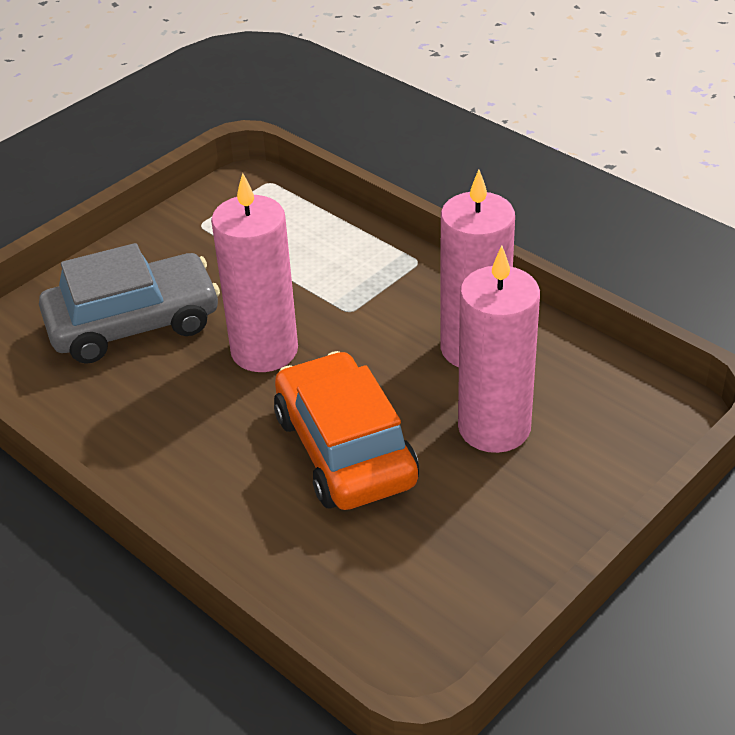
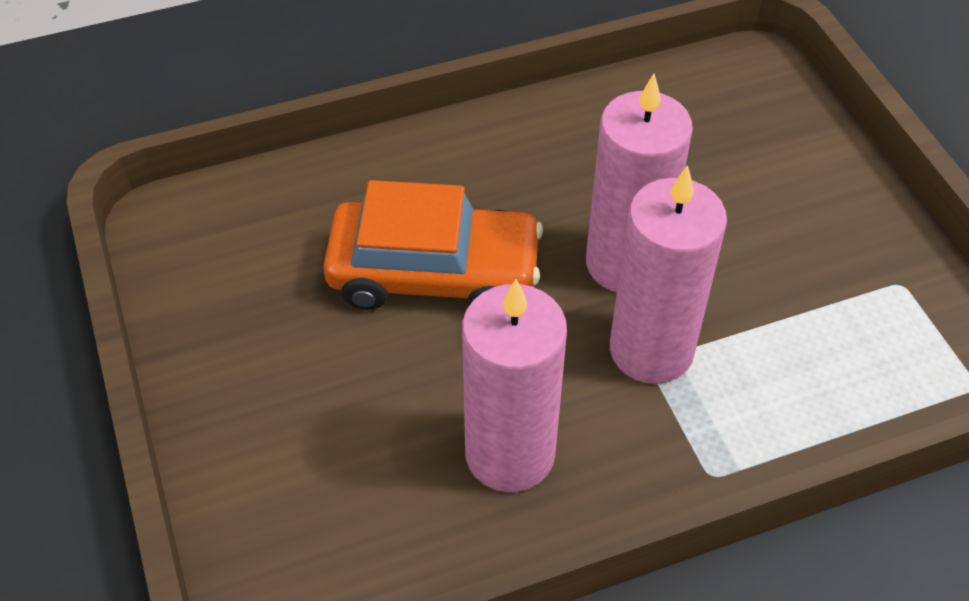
camera: 115 degrees right, 10 degrees up
grey car [39,243,220,364] -> none
pink candle [458,246,540,453] -> pink candle moved to [610,165,727,384]

